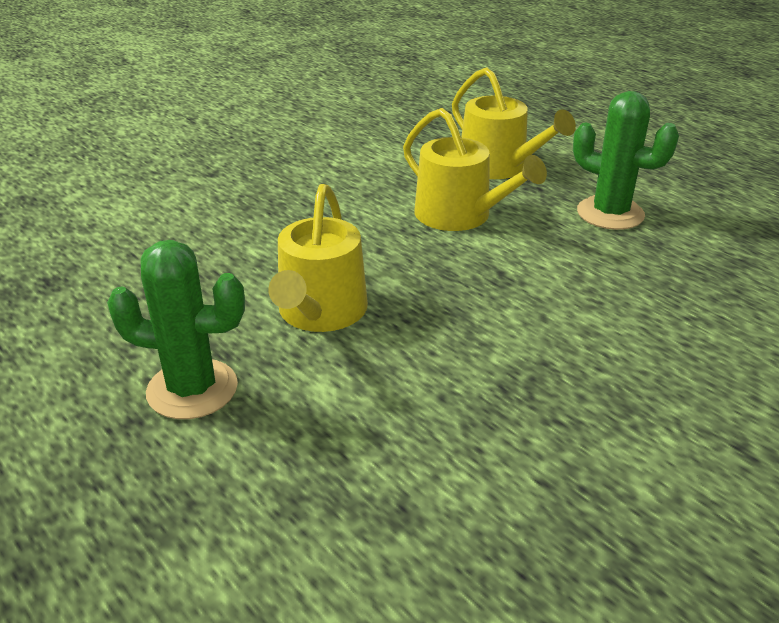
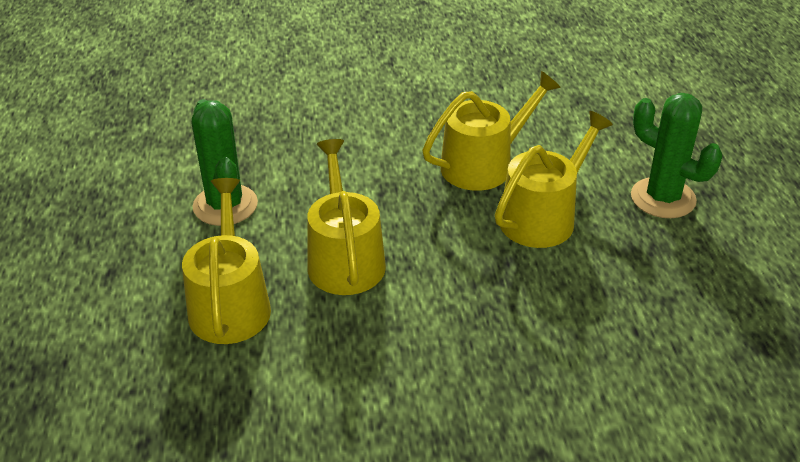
camera: 145 degrees left, 5 degrees up
none -> yellow watering can [422,71,561,191]

